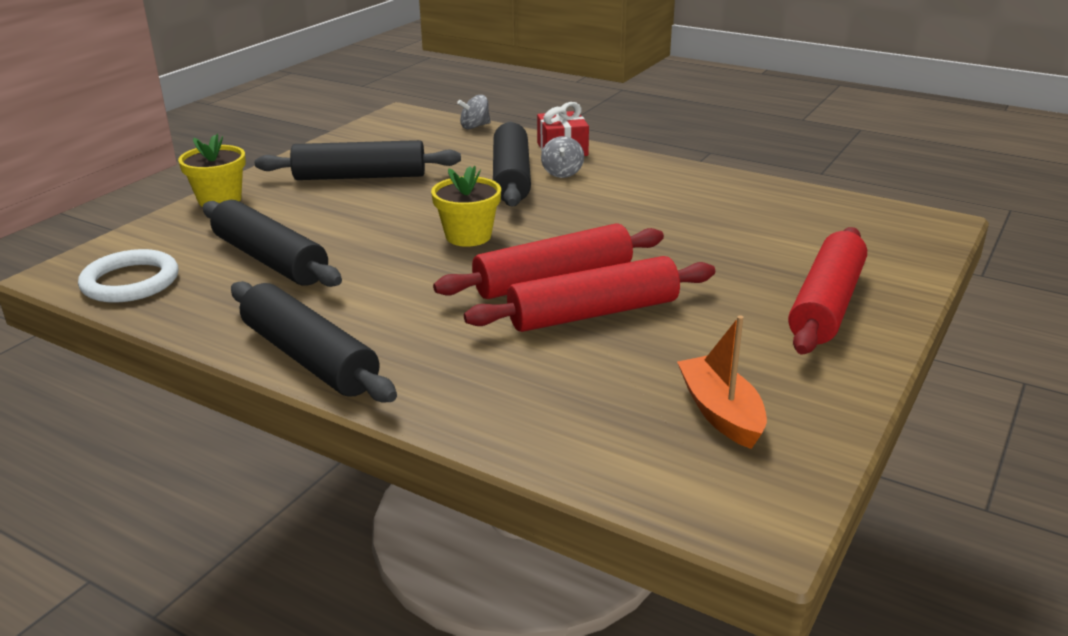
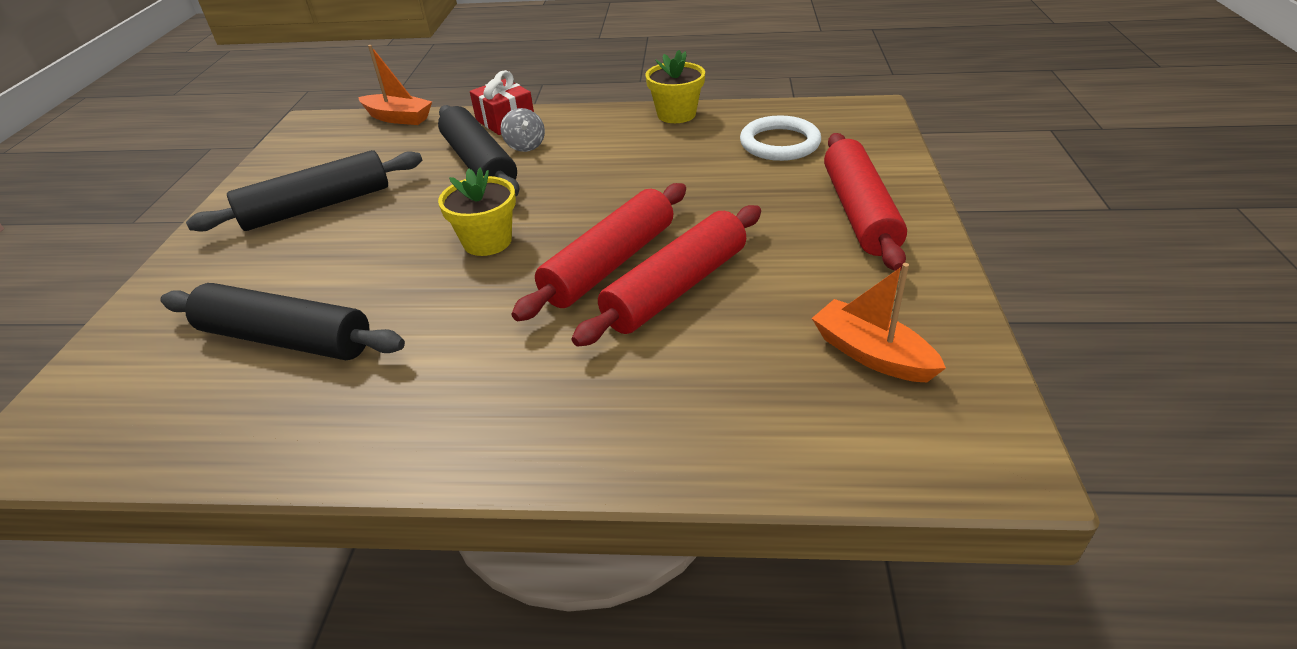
camera: 25 degrees left, 10 degrees up
white ring [78,249,178,303] -> white ring moved to [740,115,821,161]
yellow flower pot [178,133,246,207] -> yellow flower pot moved to [645,50,705,123]
black rolling pin [231,281,397,403] -> none
grey spinning top [457,95,491,129] -> orange boat [358,45,432,125]

